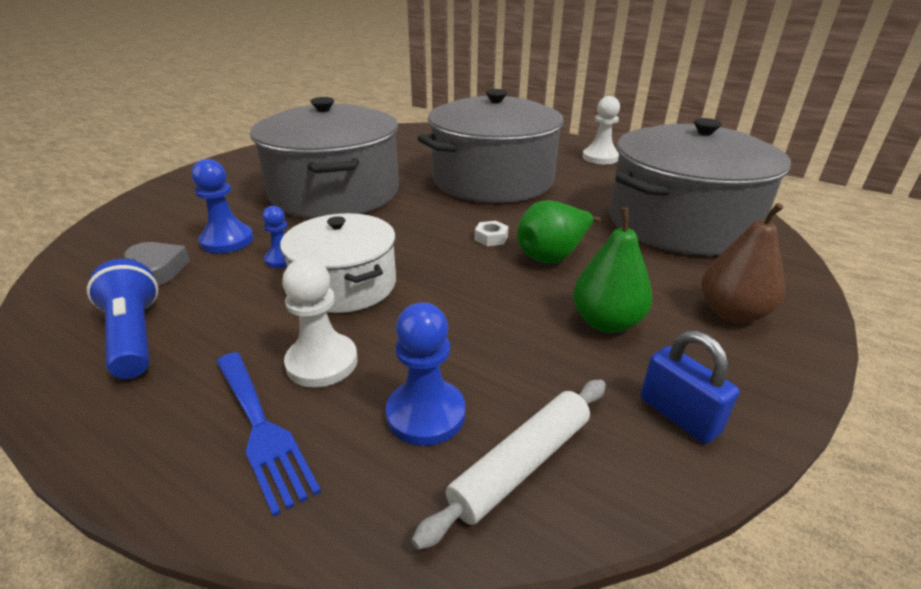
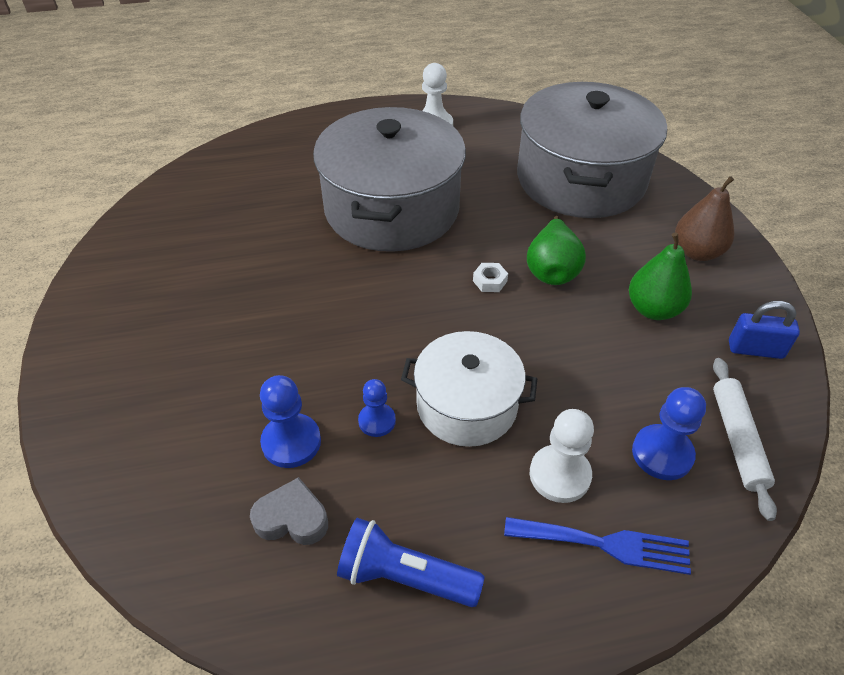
camera: 45 degrees left, 15 degrees up
grey pot [250,97,399,218] -> none

